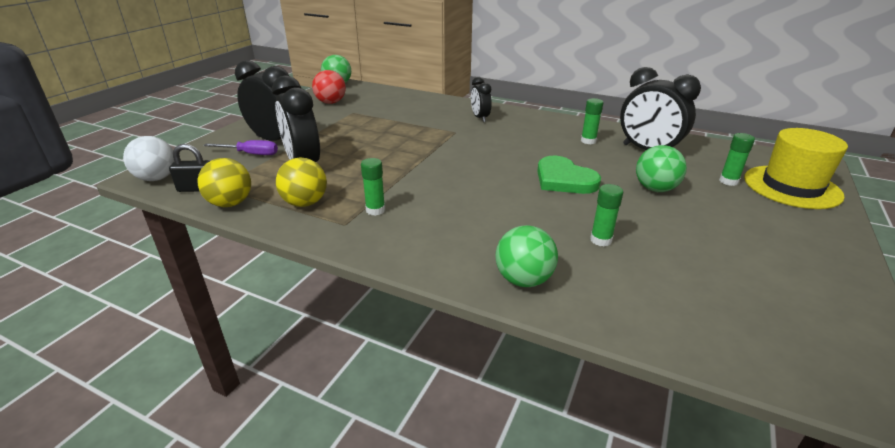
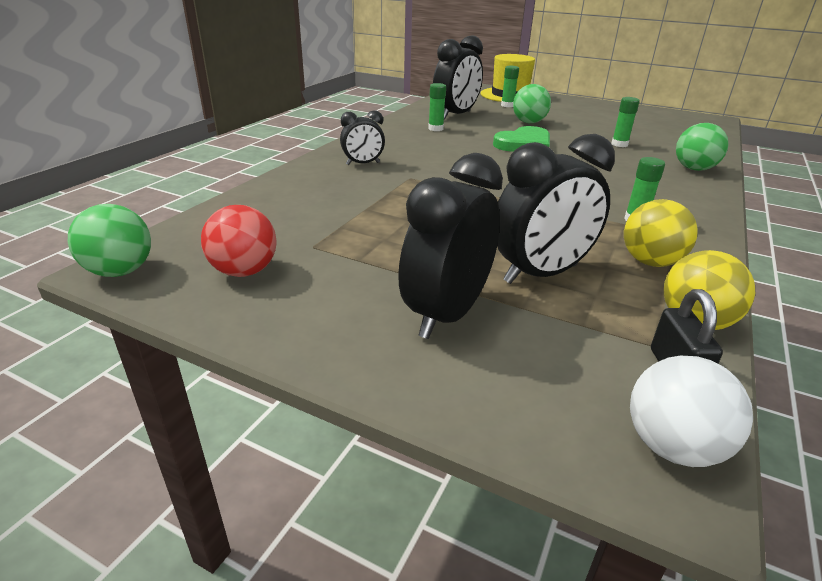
camera: 90 degrees left, 0 degrees up
purple screwdriver [203,140,278,155] -> none

